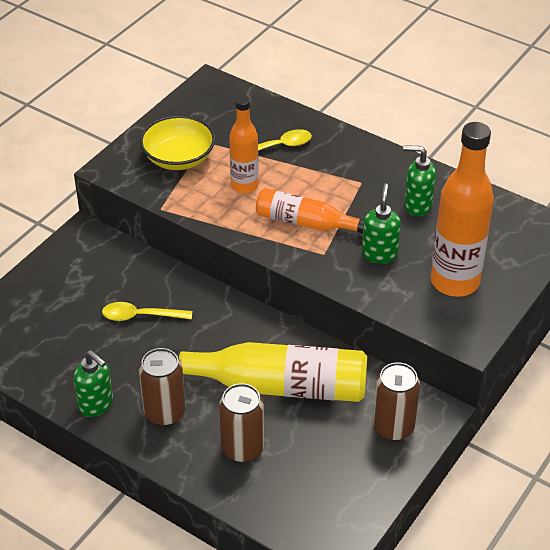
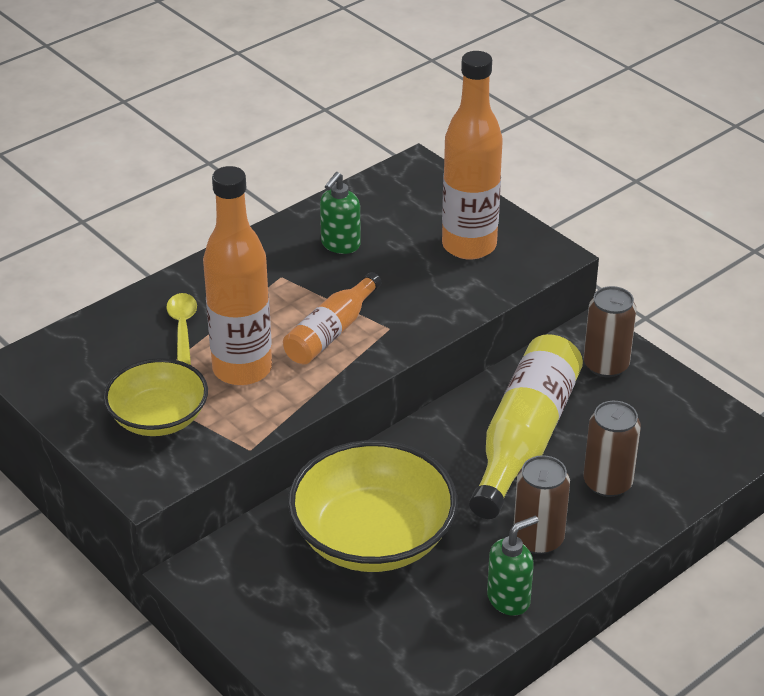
camera: 75 degrees left, 5 degrees down
yellow spoon [102,302,192,321] -> yellow bowl [288,440,457,572]
orange bottle [229,96,259,194] -> orange bottle [203,166,272,386], size x1.67
green soap dispenser [362,183,401,264] -> none

